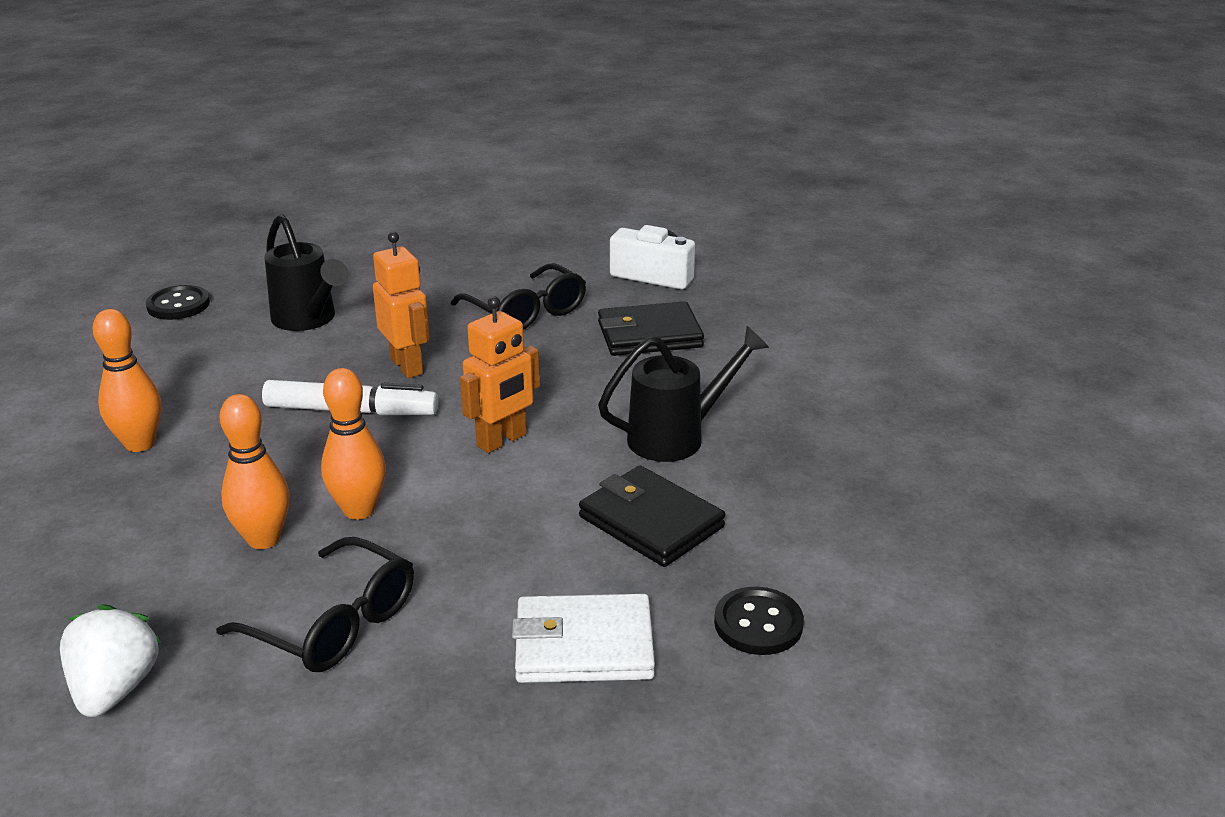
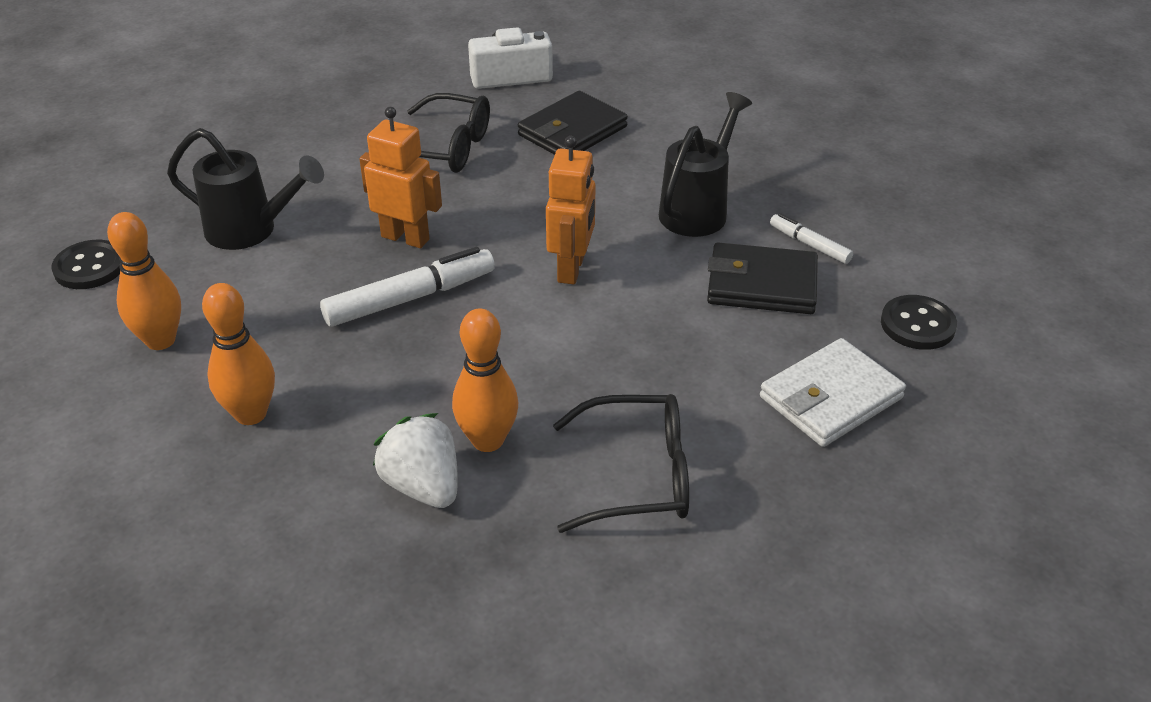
camera: 35 degrees left, 10 degrees up
white strawberry [60,604,161,717] -> white strawberry moved to [373,413,458,508]
orange bowling pin [321,368,386,520] -> orange bowling pin moved to [107,212,181,350]
none -> white marker [770,213,853,264]

